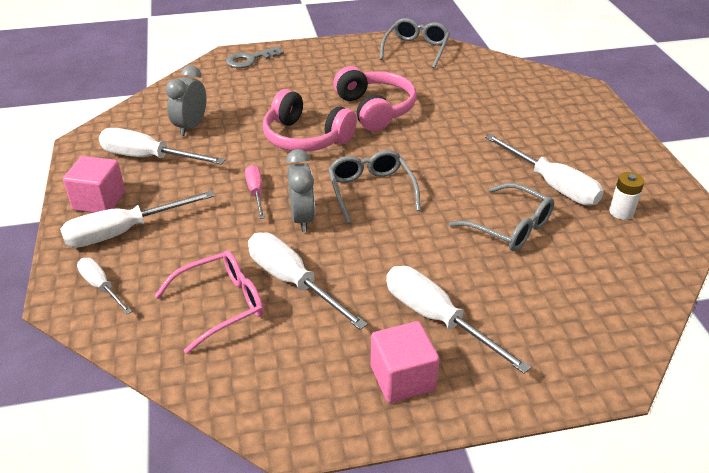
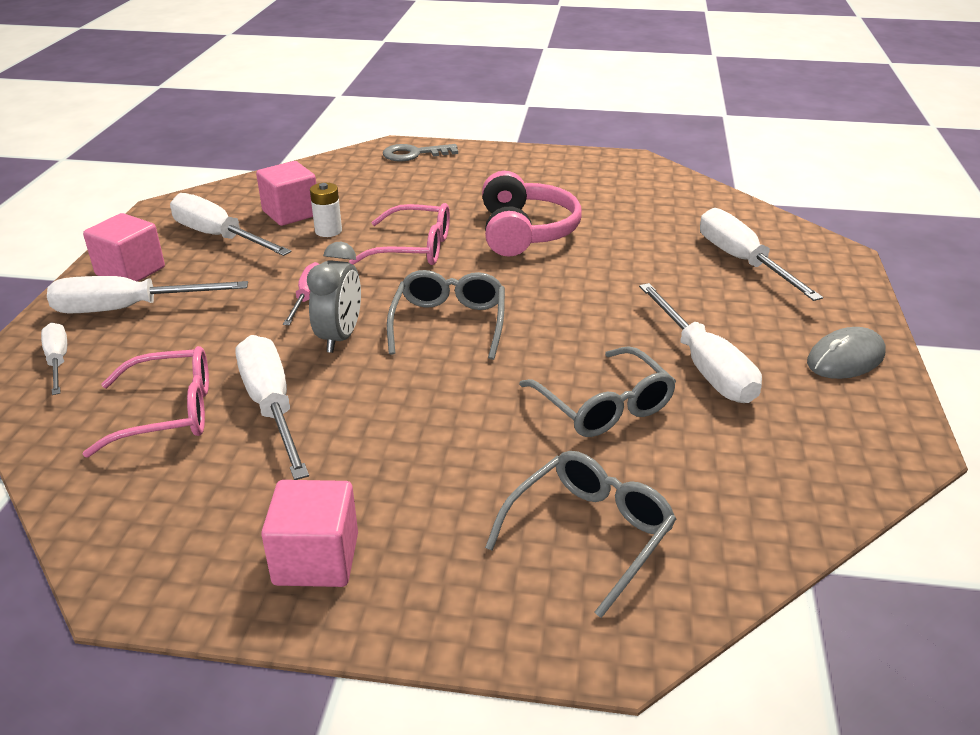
camera: 20 degrees right, 5 degrees down
grey clock [165,65,206,136] -> pink cube [256,161,316,226]
pink headphones [263,89,357,152] -> pink glasses [349,203,450,265]
grey glasses [380,18,450,69] -> grey glasses moved to [485,451,676,618]
white screwdriver [386,266,531,374] -> white screwdriver moved to [700,208,823,301]
white battery [609,172,644,220] -> white battery moved to [310,183,342,237]
none -> grey mouse [807,327,886,379]

